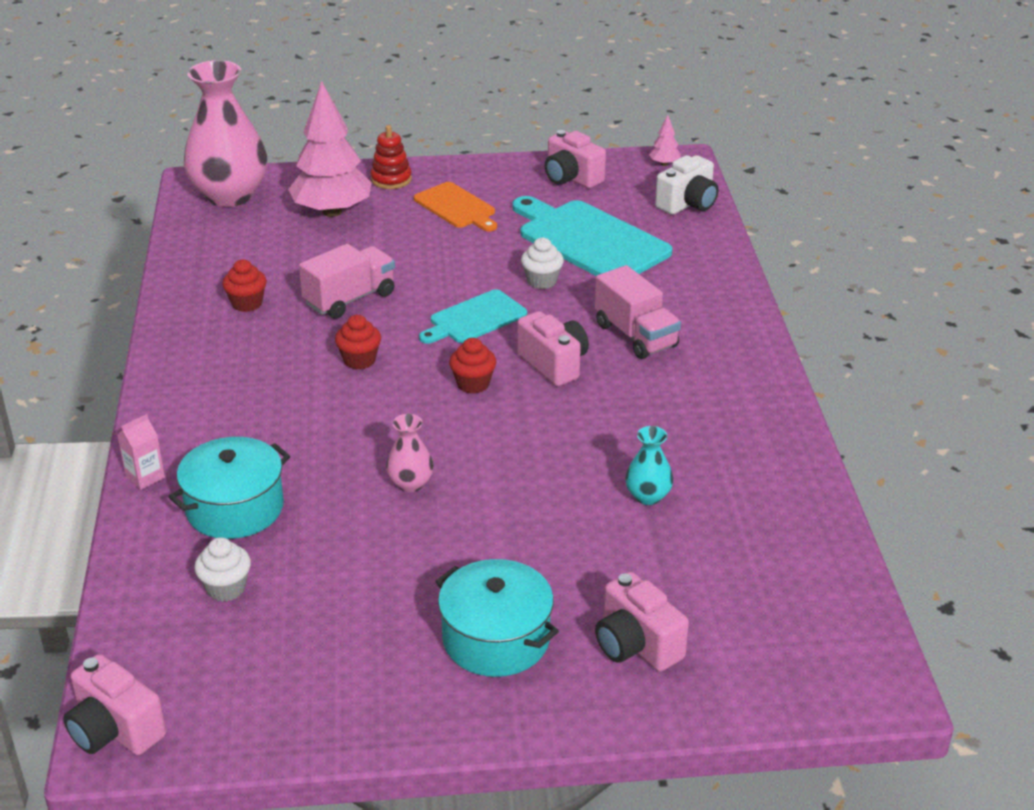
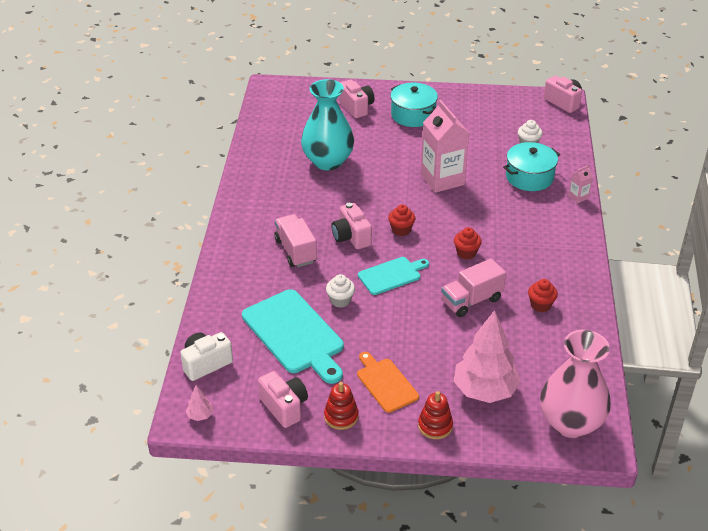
camera: 170 degrees left, 5 degrees up
pink vase [386,414,434,492] -> pink carton [421,100,469,193]
turquoise vase [625,426,673,505] -> turquoise vase [301,79,354,170], size x2.26
none -> red stacking toy [324,382,359,430]

